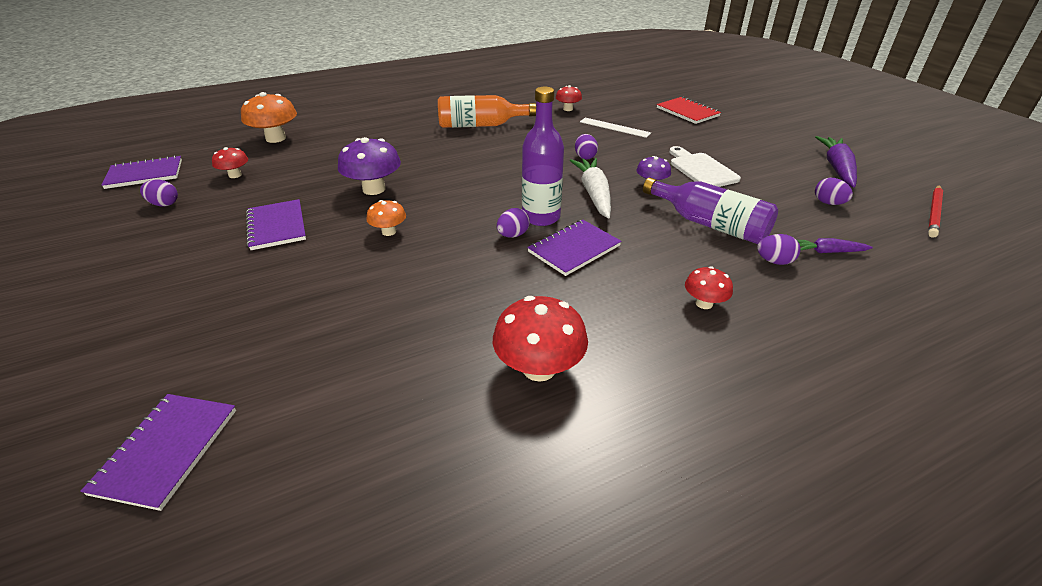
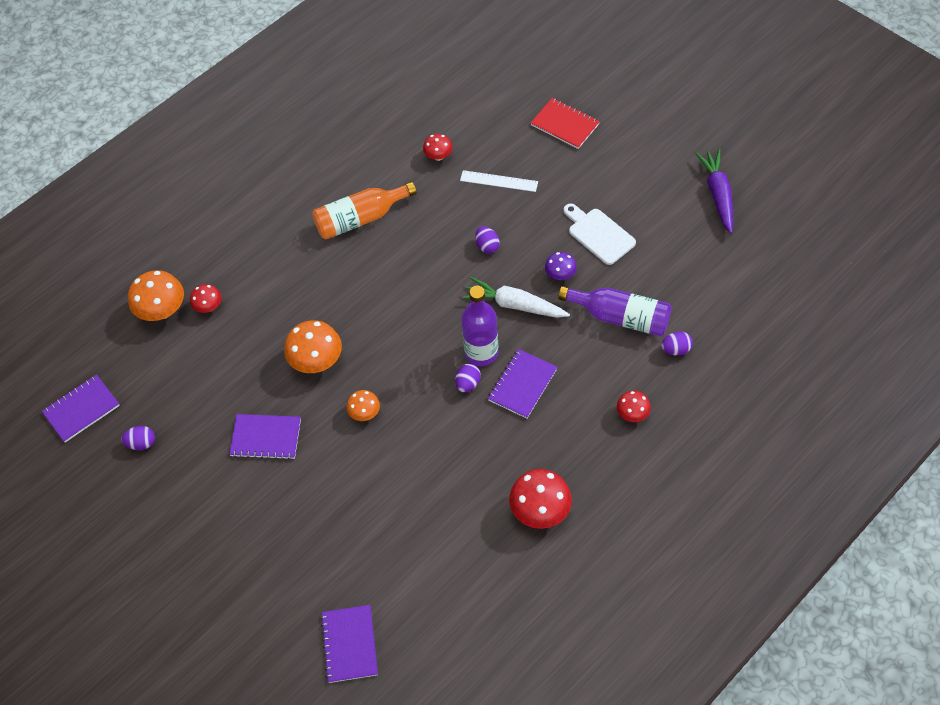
camera: 15 degrees left, 20 degrees up
red mushroom [212,147,248,178] -> red mushroom moved to [190,284,222,313]
purple notebook [246,199,306,250] -> purple notebook turned 45 degrees counterclockwise [229,414,301,460]
purple mushroom [338,137,401,195] -> orange mushroom [284,320,342,373]
white carrot [570,158,611,219] -> white carrot turned 45 degrees counterclockwise [462,277,570,318]
purple carrot [797,238,873,253] -> none
purple egg [815,178,853,205] -> none
red pencil [928,185,943,238] -> none

